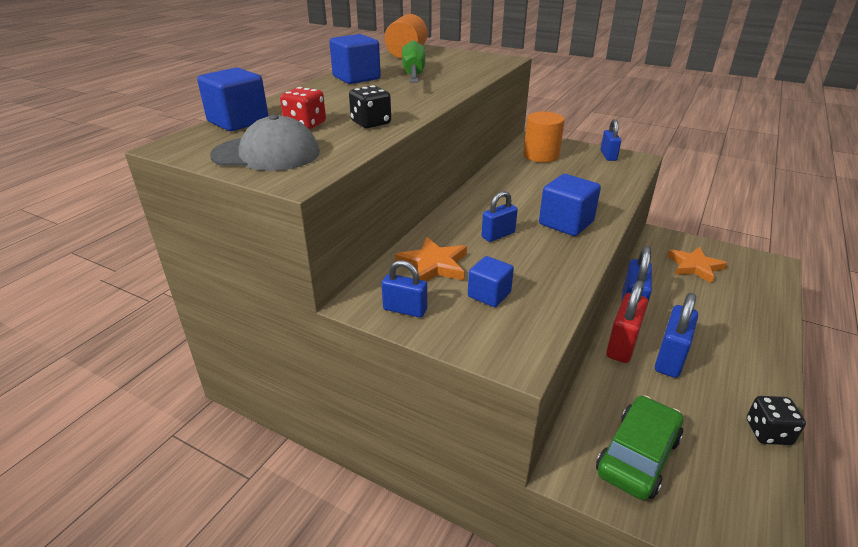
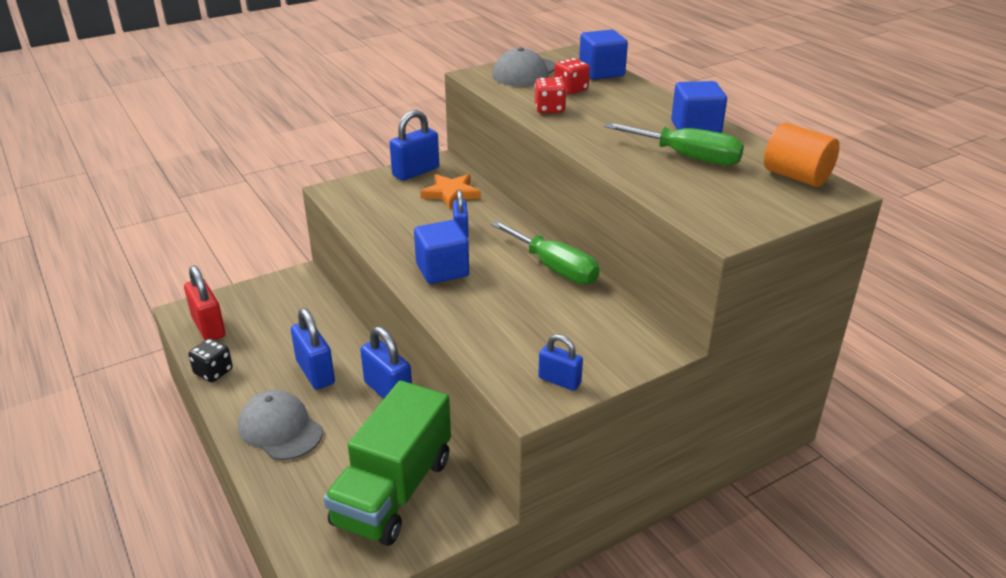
camera: 120 degrees right, 0 degrees up
black dice [349,85,391,128] -> red dice [535,77,567,113]
blue padlock [382,260,427,318] -> blue padlock [390,110,439,181], size x1.63
blue cube [468,256,514,307] -> none
orange cylinder [523,112,565,162] -> none
green car [596,395,683,500] -> none
red padlock [606,280,648,363] -> red padlock moved to [184,265,226,340]
orange star [667,247,728,283] -> green truck [323,381,451,546]
none -> grey cap [238,390,323,460]
none -> green screwdriver [491,221,600,284]

